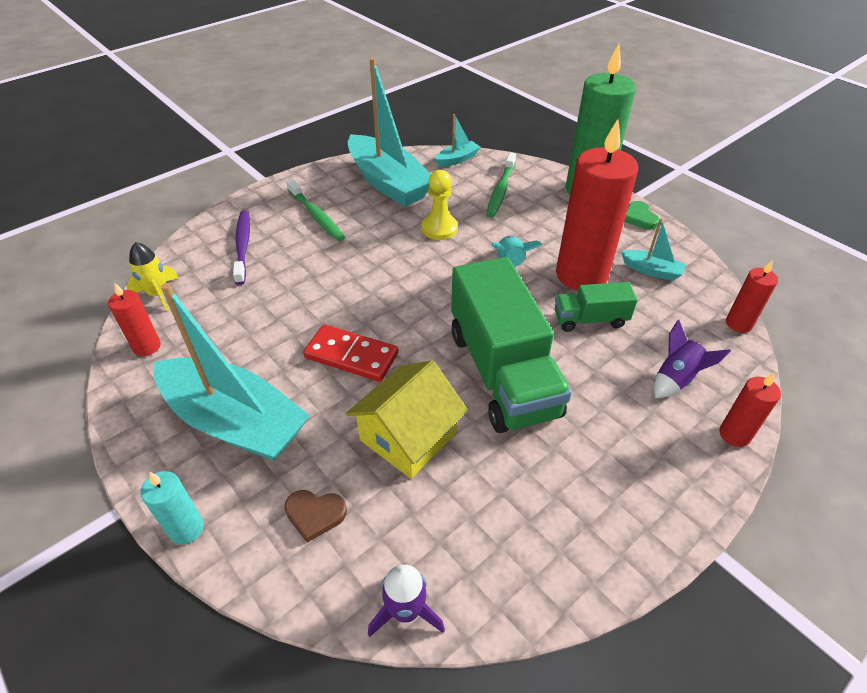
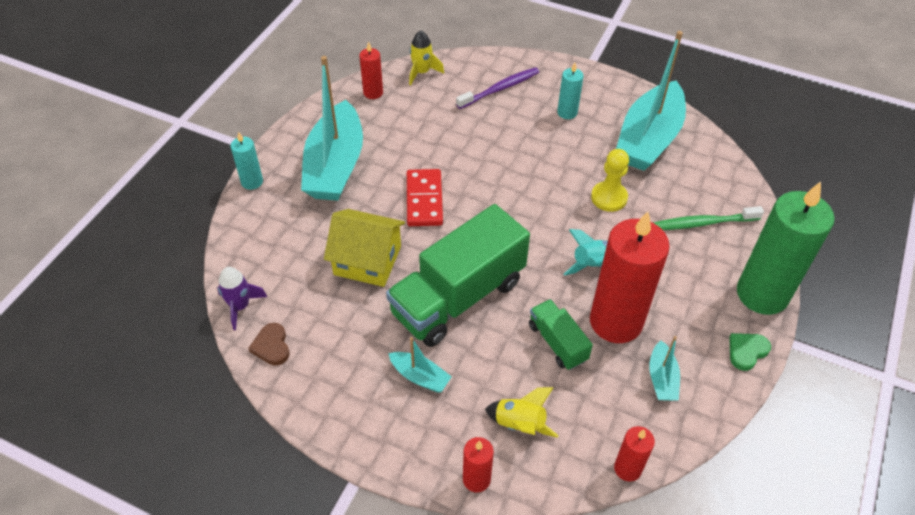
camera: 65 degrees right, 5 degrees up
brown heart [284,490,347,543] -> brown heart moved to [248,323,290,365]
green toothbrush [286,179,345,241] -> turquoise candle [557,62,584,119]
turquoise boat [435,114,480,167] -> turquoise boat moved to [388,337,452,393]
purple rocket [654,320,731,398] -> yellow rocket [485,387,559,438]

